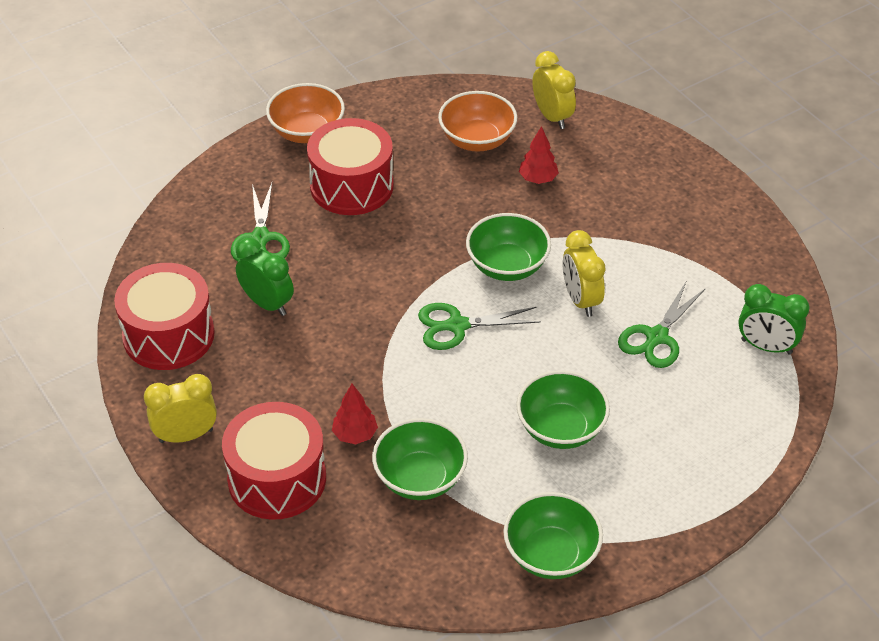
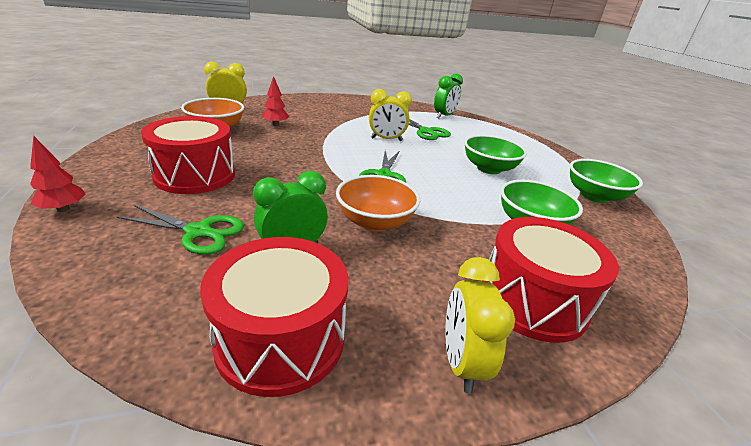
camera: 75 degrees left, 15 degrees down
orange bowl [266,83,345,143] -> orange bowl moved to [336,175,420,232]
red tree [332,384,378,444] -> red tree moved to [30,135,86,212]
green bowl [466,213,551,281] -> none

